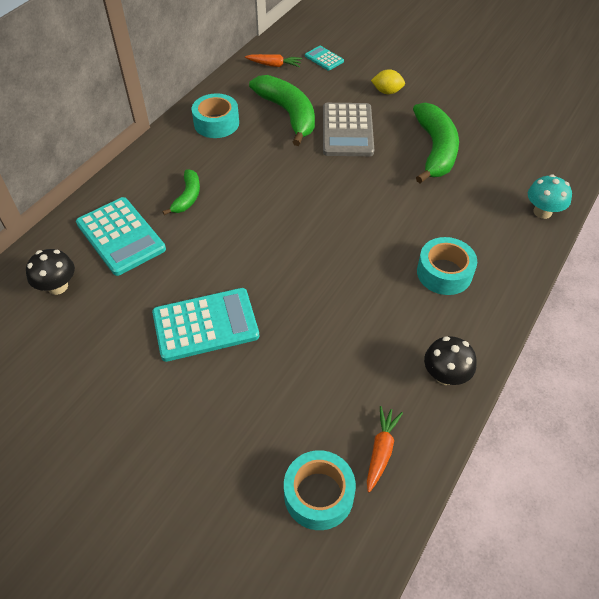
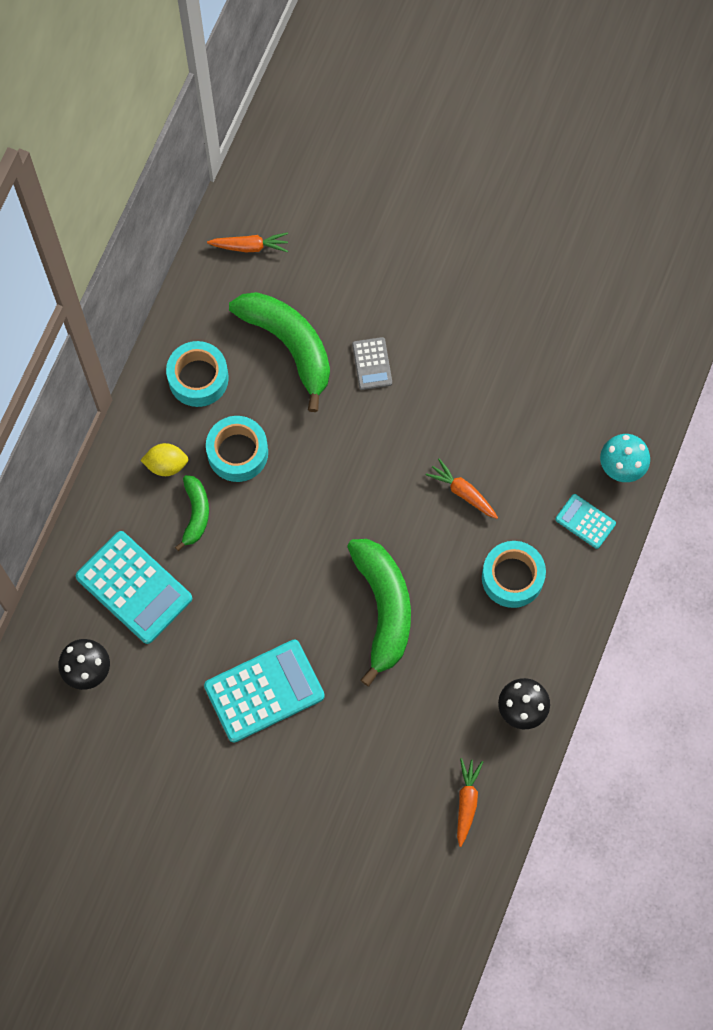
camera: 10 degrees left, 20 degrees up
turquoise tape [284,450,356,530] -> turquoise tape moved to [206,416,268,482]
turquoise calculator [305,46,344,71] -> turquoise calculator moved to [555,494,616,549]
grey calculator [323,103,374,156] -> grey calculator [352,337,392,390], size x0.51
yellow lemon [371,69,405,94] -> yellow lemon moved to [140,443,189,476]
green banana [413,103,459,183] -> green banana moved to [347,539,411,686]
none -> orange carrot [426,458,498,519]

